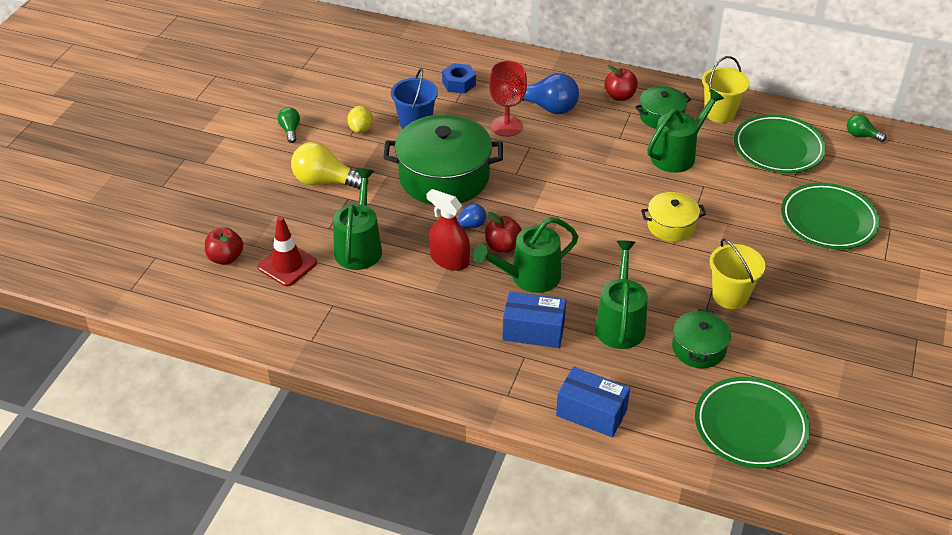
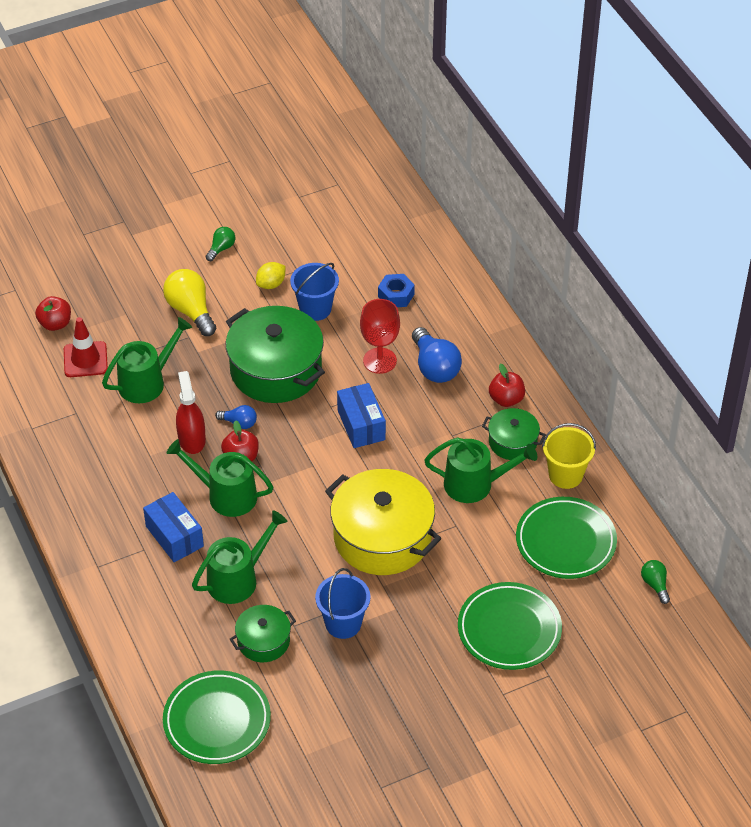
camera: 45 degrees right, 5 degrees up
blue box [556,367,630,437] -> blue box moved to [337,383,386,448]
yellow pot [641,192,706,242] -> yellow pot [325,469,441,575], size x1.94
yellow bucket [710,238,765,309] -> blue bucket [315,568,370,639]

